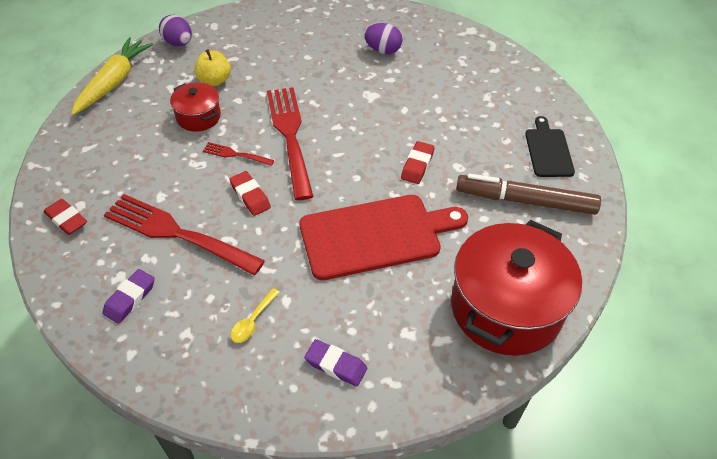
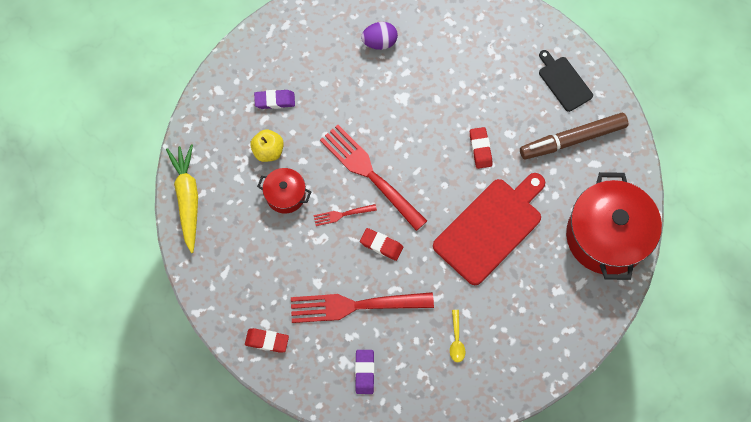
camera: 30 degrees left, 20 degrees up
purple egg [159,15,192,46] -> none
purple eraser [304,339,367,386] -> purple eraser moved to [254,90,295,109]

